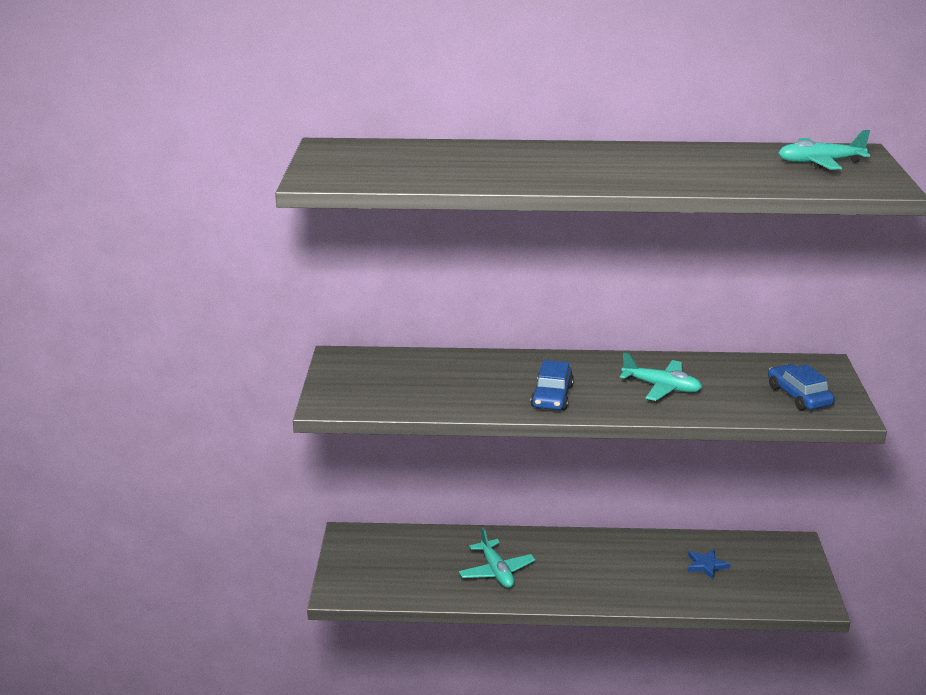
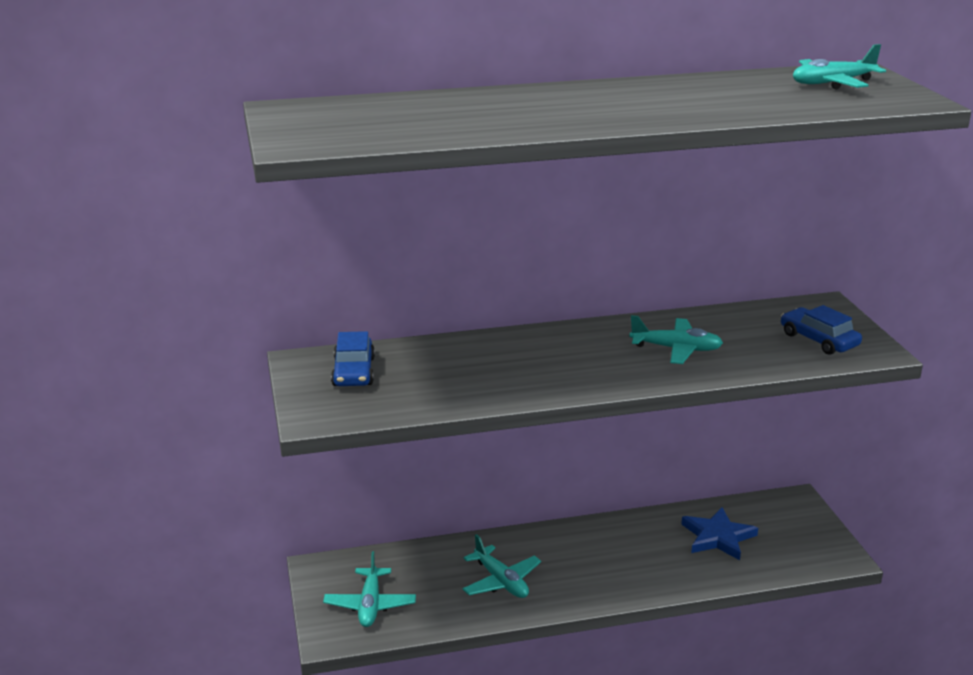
camera: 15 degrees left, 0 degrees up
blue car [531,360,574,410] -> blue car moved to [331,331,375,386]
blue star [687,549,730,579] -> blue star [681,507,758,560], size x1.60
none -> turquoise plane [323,551,416,627]

